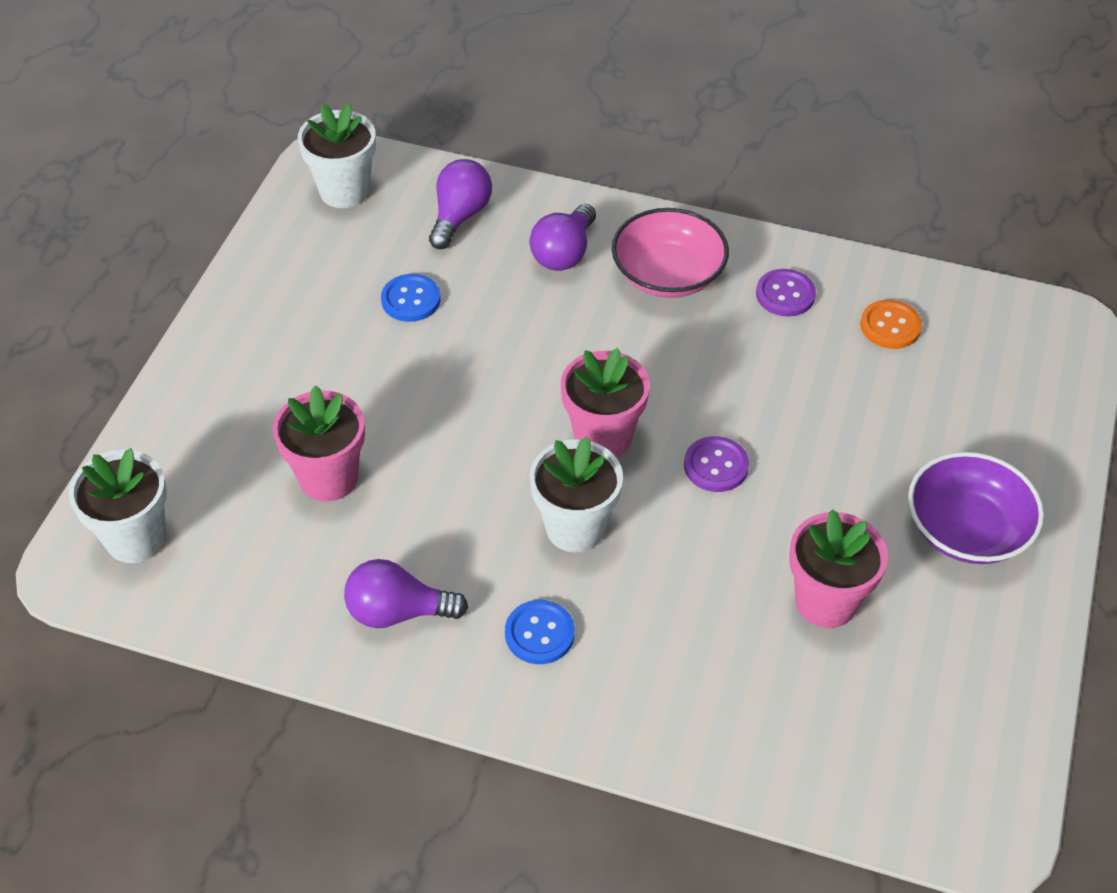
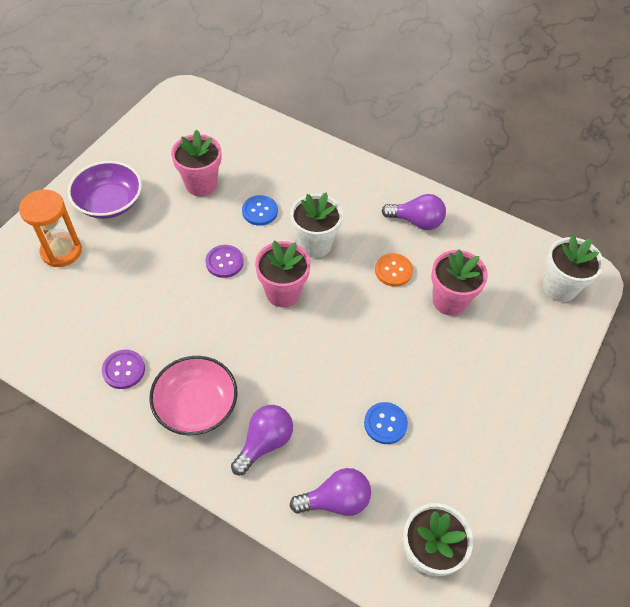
camera: 170 degrees left, 5 degrees up
purple light bulb [429,159,492,249] -> purple light bulb turned 135 degrees counterclockwise [290,468,371,516]
blue button [505,600,575,664] -> blue button moved to [242,195,278,226]
orange button [860,300,922,349] -> orange button moved to [375,253,413,287]
none -> orange hourglass [19,189,82,267]

